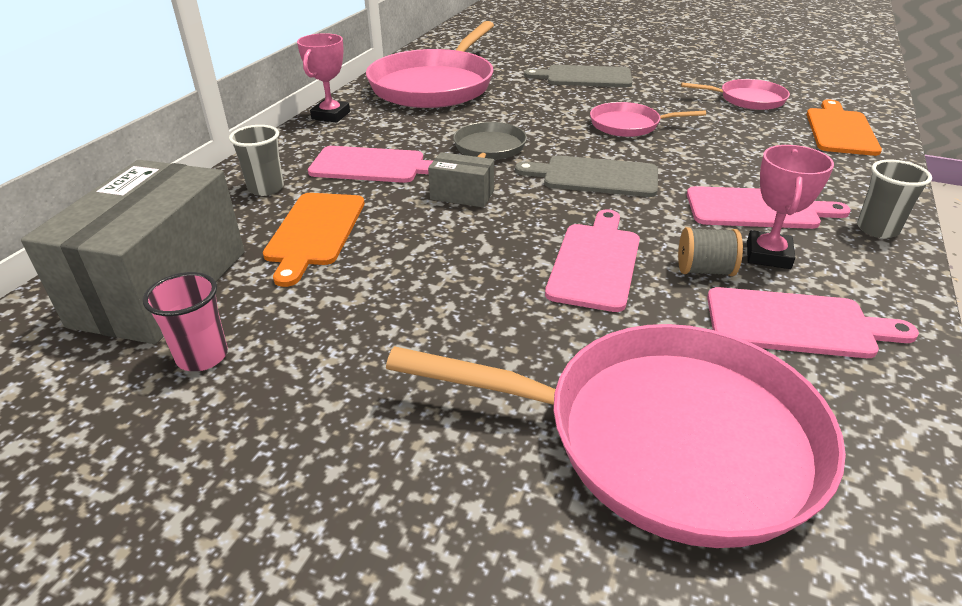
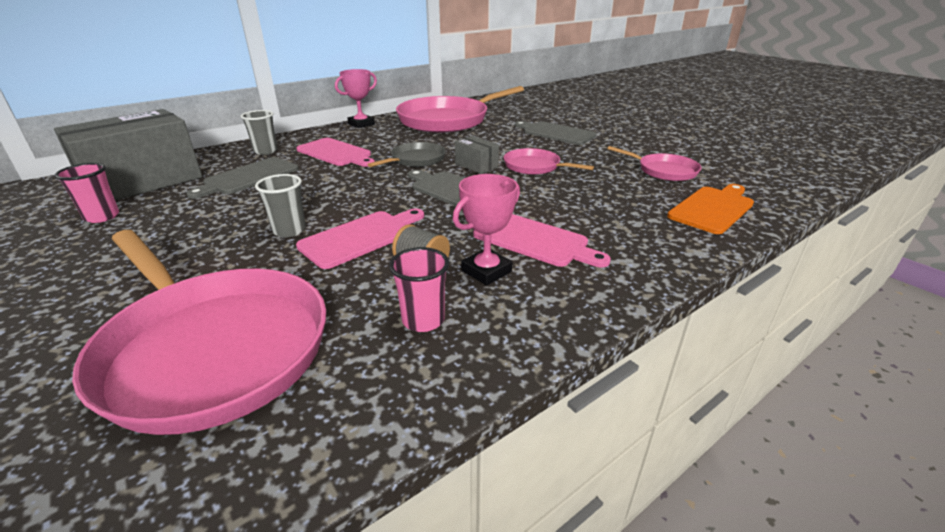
camera: 30 degrees right, 5 degrees down
orange cutting board [263,193,365,287] -> grey cutting board [186,157,299,199]
grey box [428,152,494,207] -> grey box moved to [455,136,499,174]
pink cutting board [707,287,919,358] -> pink cup [389,247,449,332]
grey cup [857,160,932,238] -> grey cup moved to [255,174,306,238]

